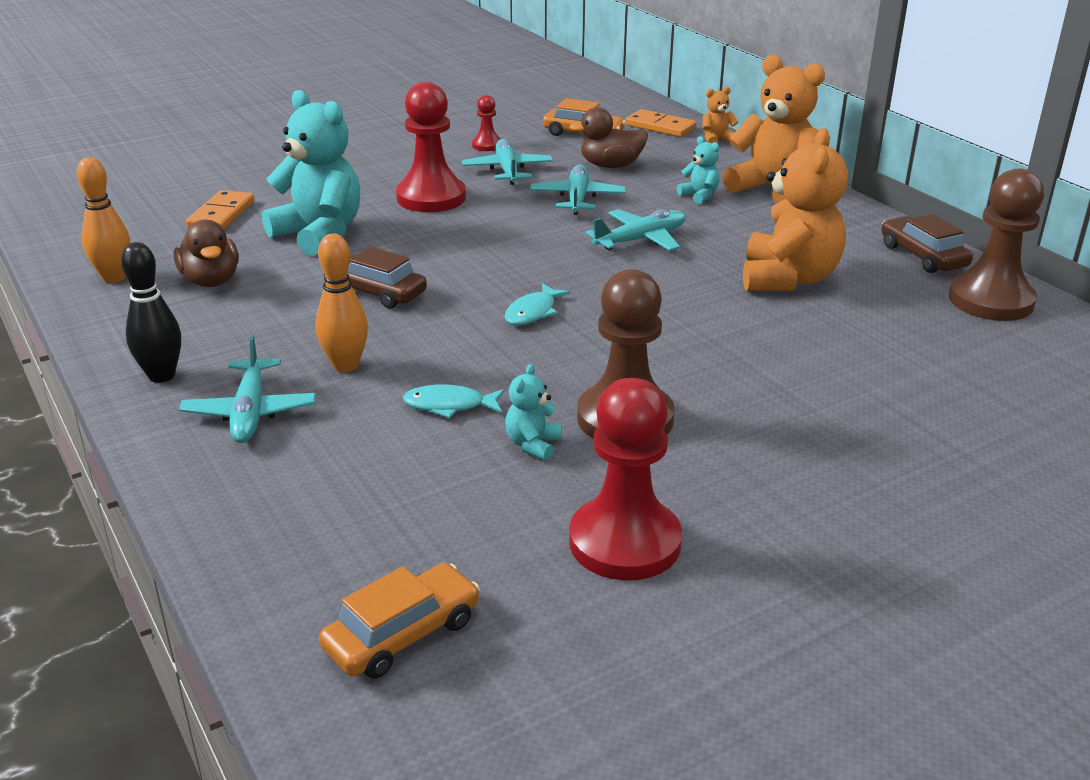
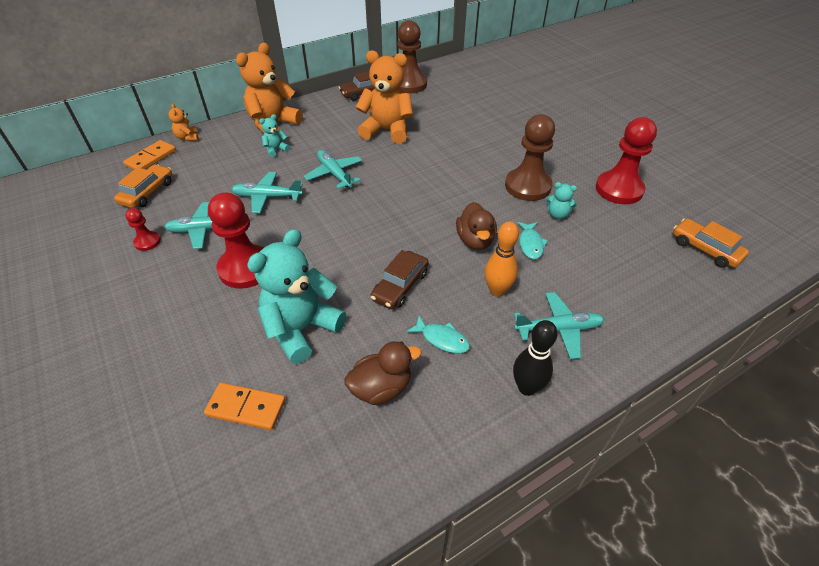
camera: 90 degrees left, 15 degrees up
orange bowling pin [77,157,130,283] -> none
turquoise fish [505,283,571,325] -> turquoise fish moved to [406,316,470,353]
brown duck [569,107,648,168] -> brown duck moved to [456,202,497,250]

